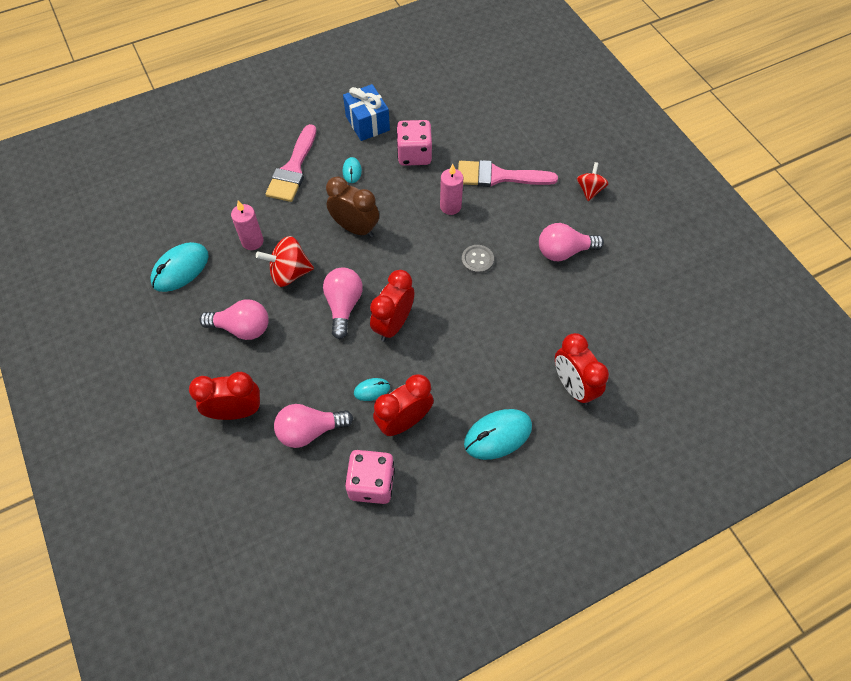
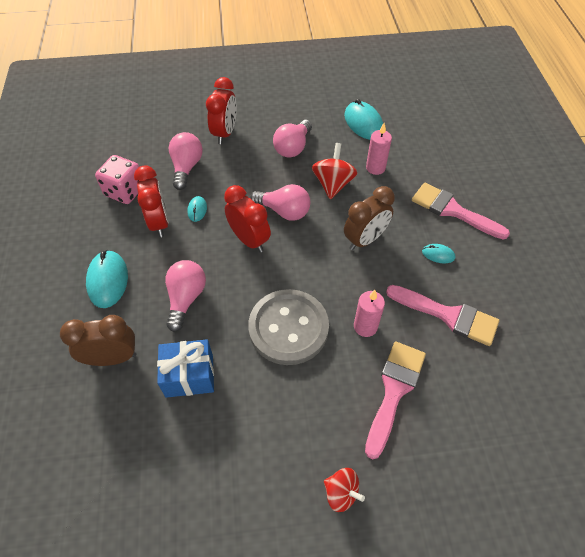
camera: 110 degrees right, 5 degrees down
blue gift [343,84,390,141] -> blue gift moved to [157,339,214,398]
pink dice [396,120,432,166] -> pink brush [386,285,499,346]
grey button [462,245,494,274] -> grey button [248,289,329,365], size x2.29
pink light bulb [539,223,604,261] -> pink light bulb moved to [165,260,206,332]
red clock [555,333,609,405] -> brown clock [60,315,137,366]

